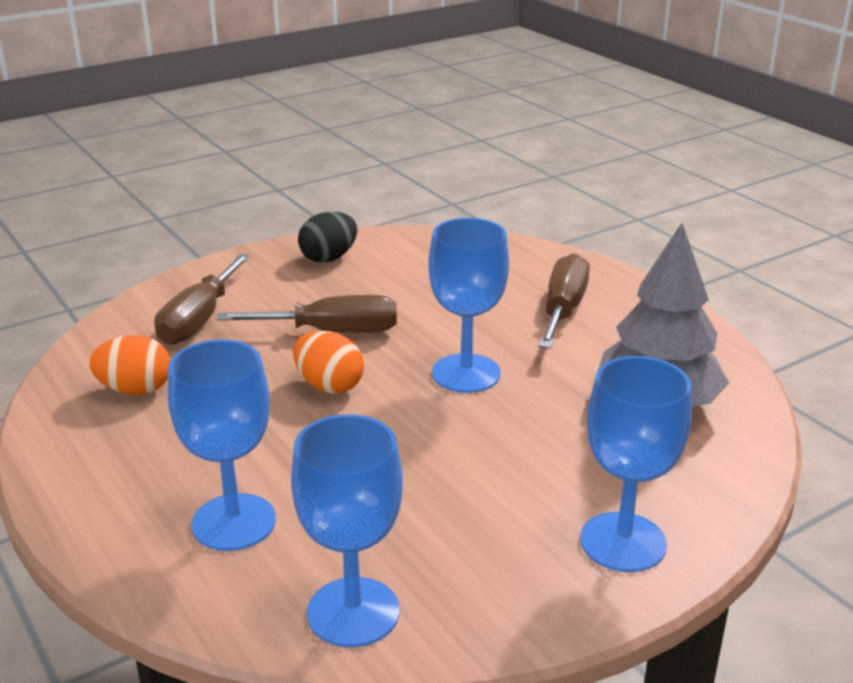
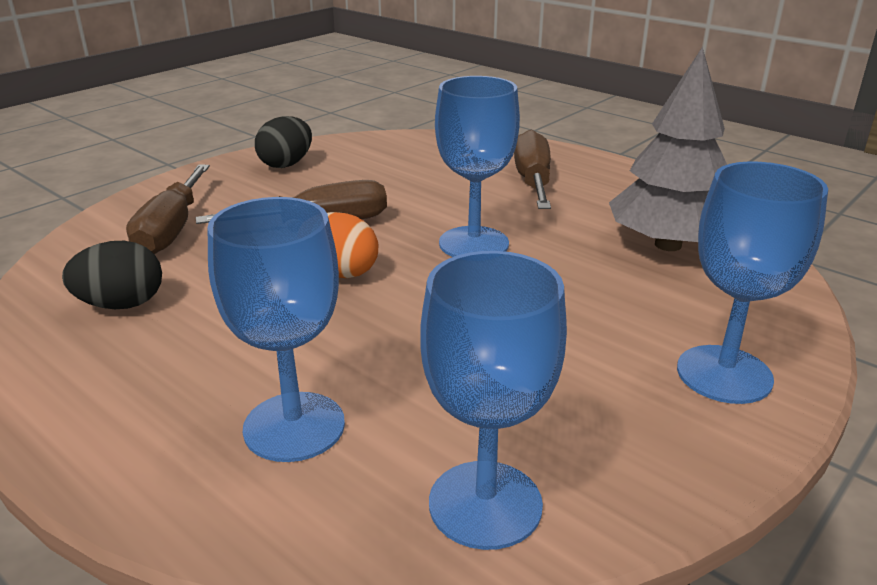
camera: 15 degrees left, 0 degrees up
orange egg [89,335,171,395] -> black egg [62,241,162,309]

